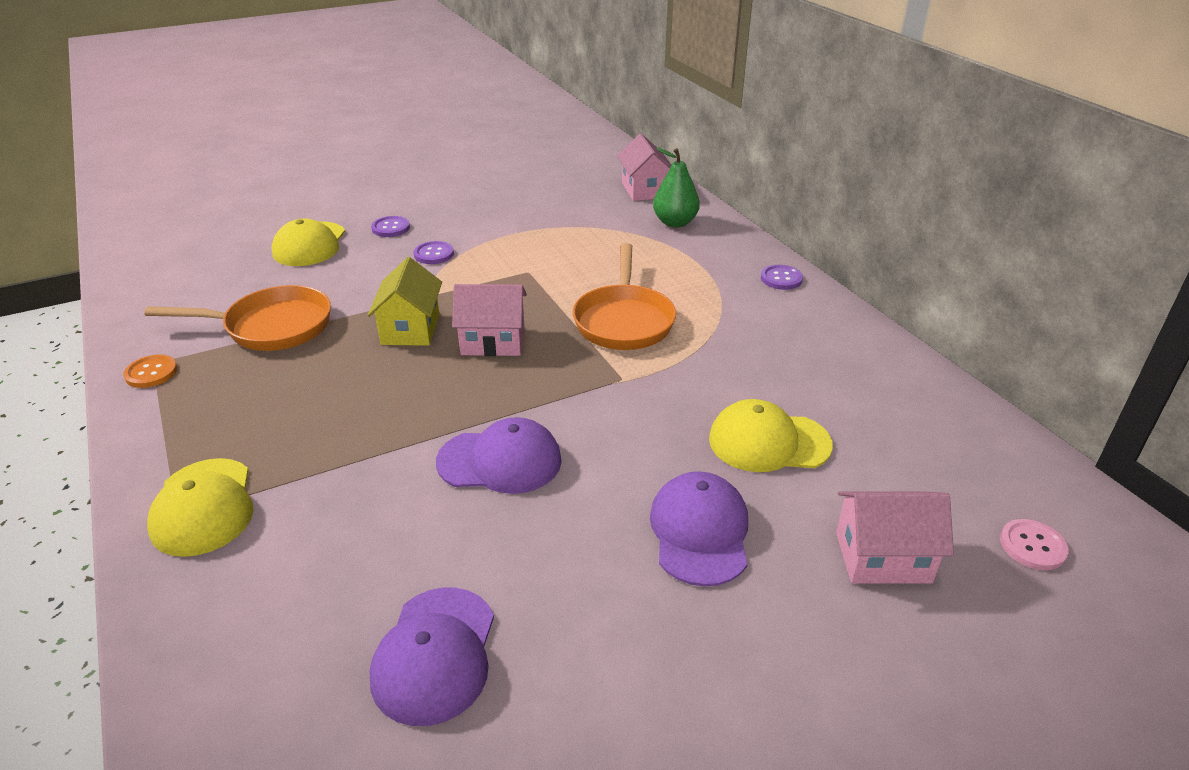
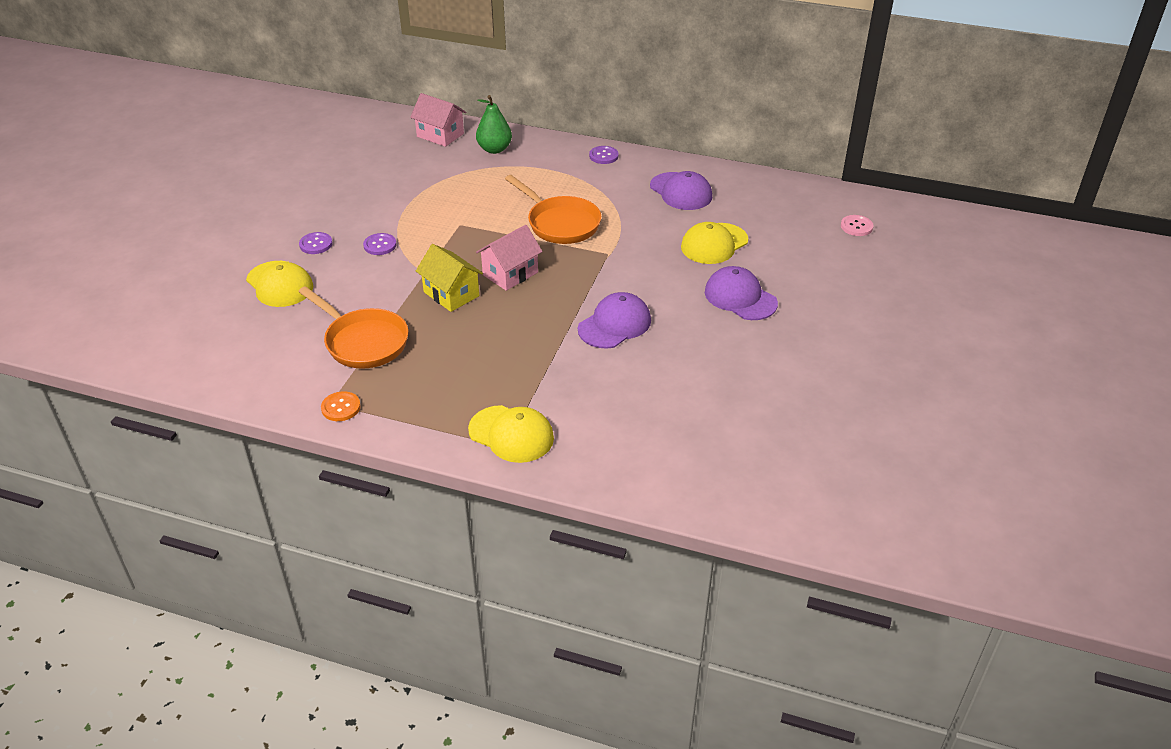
camera: 45 degrees left, 5 degrees up
orange pan [144,285,331,351] -> orange pan turned 90 degrees clockwise [298,286,408,369]
purple cap [370,588,494,726] -> purple cap moved to [650,171,712,210]
pink house [836,492,954,584] -> none

